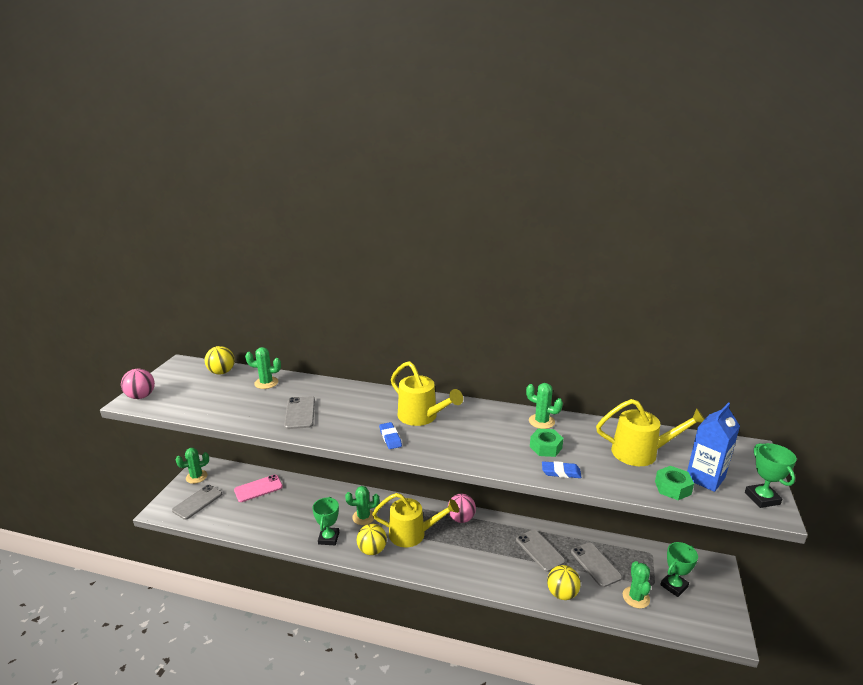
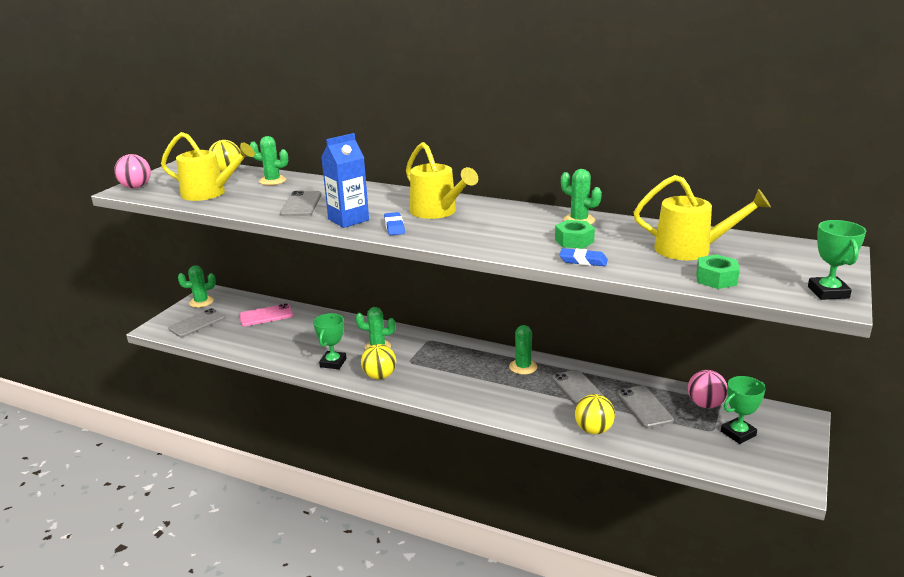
camera: 10 degrees right, 0 degrees up
yellow watering can [372,493,459,547] -> yellow watering can moved to [161,132,255,201]
pink ball [448,494,476,523] -> pink ball moved to [688,370,727,408]
green cactus [623,561,651,608] -> green cactus moved to [509,325,537,375]
blue carton [687,402,740,492] -> blue carton moved to [321,133,369,228]

